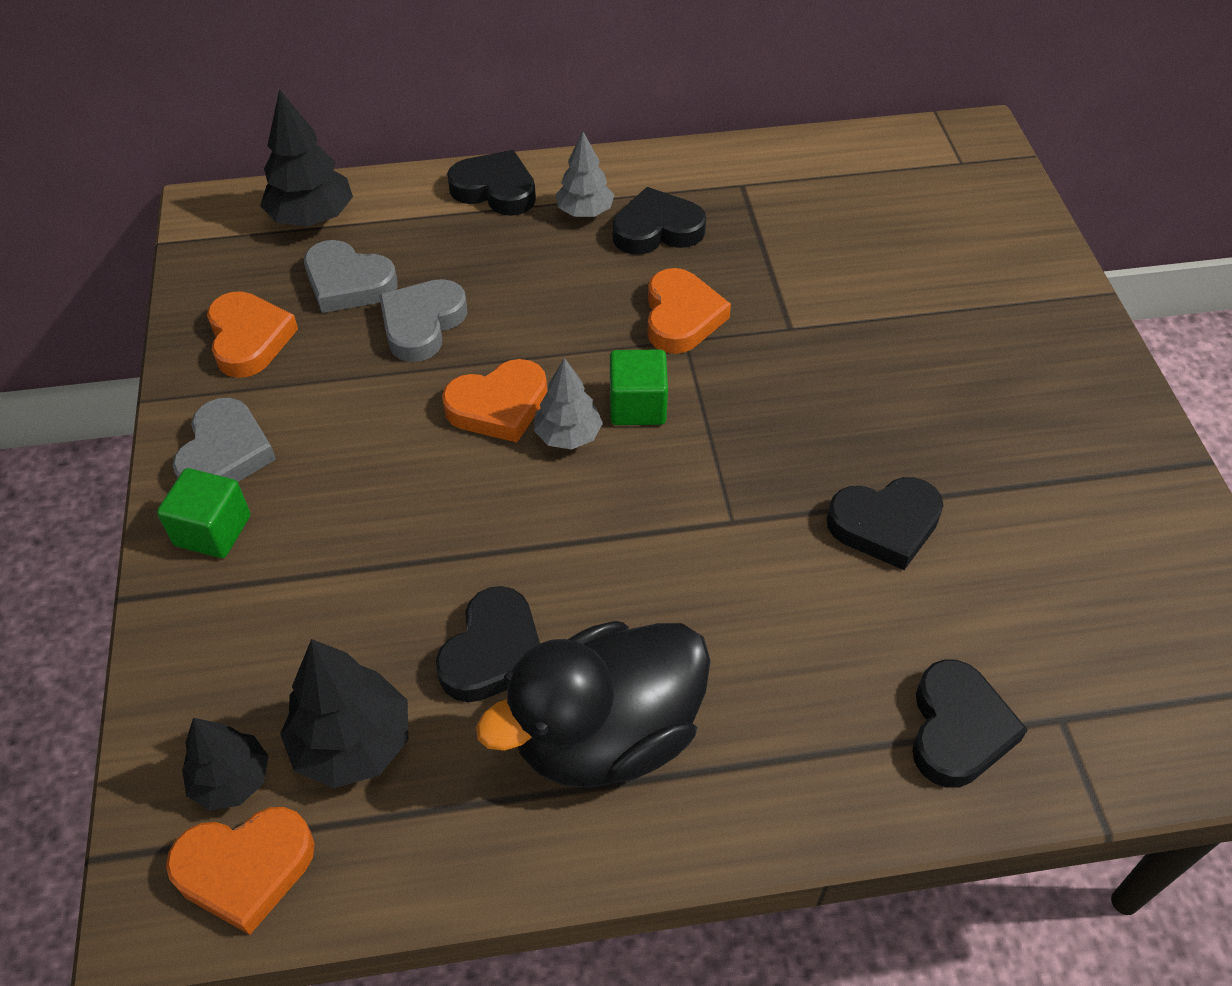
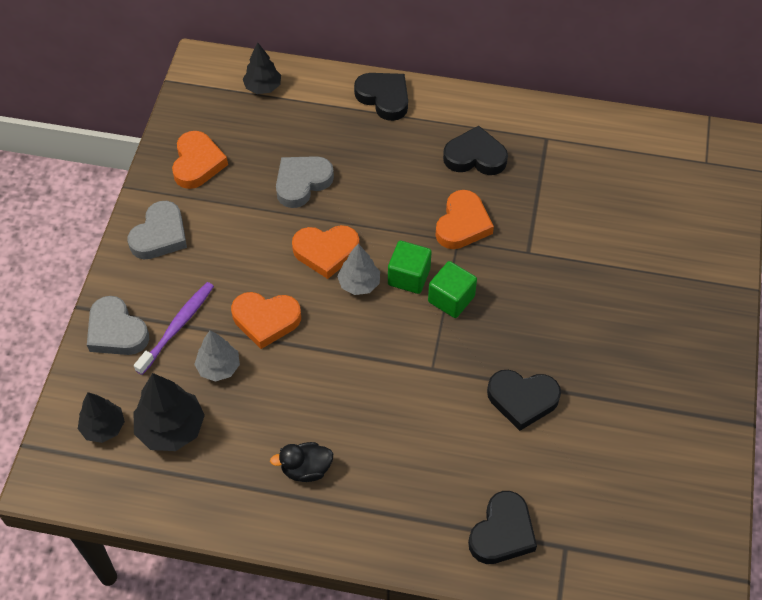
camera: 20 degrees right, 5 degrees up
green cube [157,468,250,558] -> green cube moved to [428,261,477,318]
orange heart [166,807,315,935] -> orange heart moved to [231,292,301,349]
black tree [260,89,353,227] -> black tree [243,42,281,94], size x0.66
grey heart [304,240,398,313] -> grey heart moved to [87,296,149,355]
black heart [436,586,540,702] -> none
black duck [476,621,711,788] -> black duck [270,442,333,482], size x0.45
grey tree [555,132,614,217] -> grey tree moved to [194,330,240,382]
none -> purple toothbrush [134,282,214,375]

